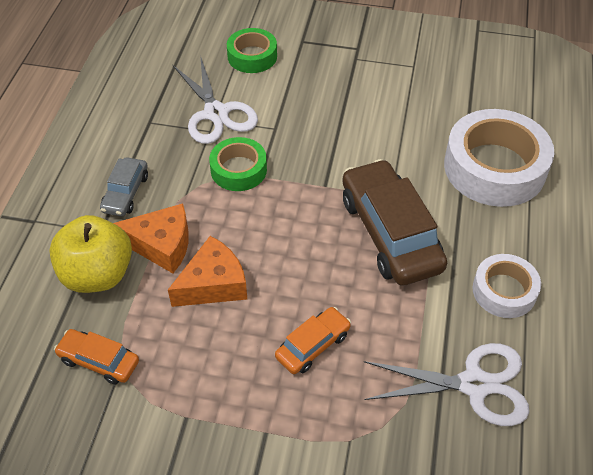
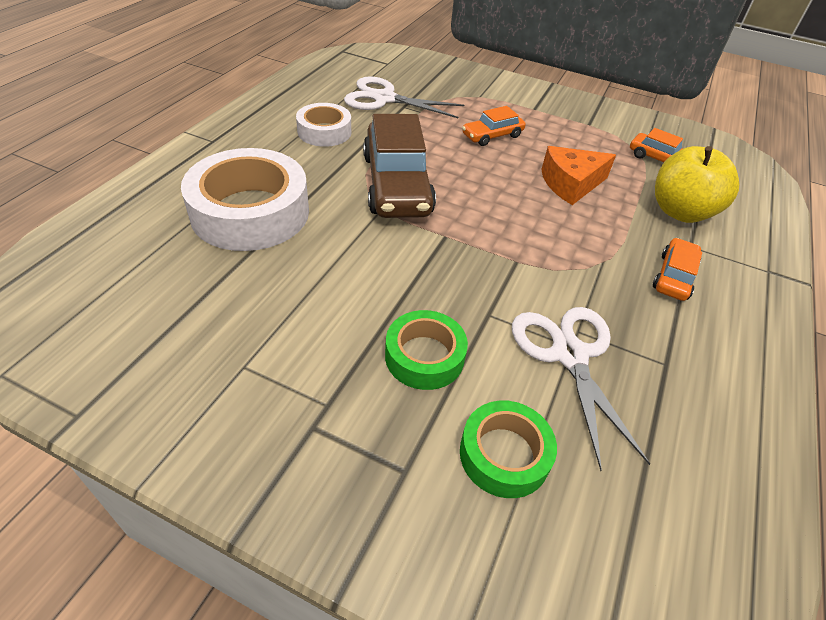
camera: 170 degrees left, 5 degrees down
grey car [100,157,148,216] -> orange car [653,238,702,301]
orange cheese [114,204,189,273] -> none
green tape [209,137,267,191] -> green tape moved to [385,310,468,390]

